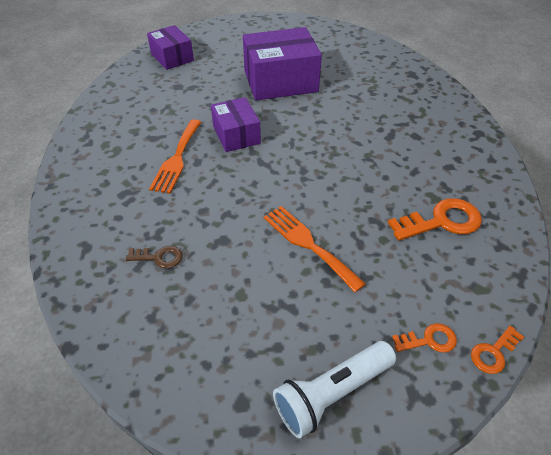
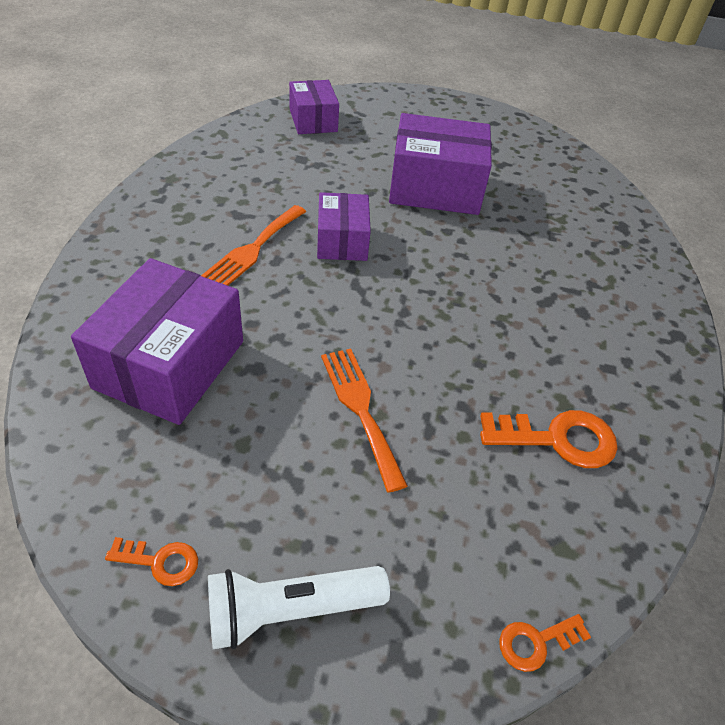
camera: 15 degrees right, 0 degrees up
brown key [126,246,183,268] -> purple box [71,258,243,425]
orange key [392,323,457,352] -> orange key moved to [105,537,198,586]

